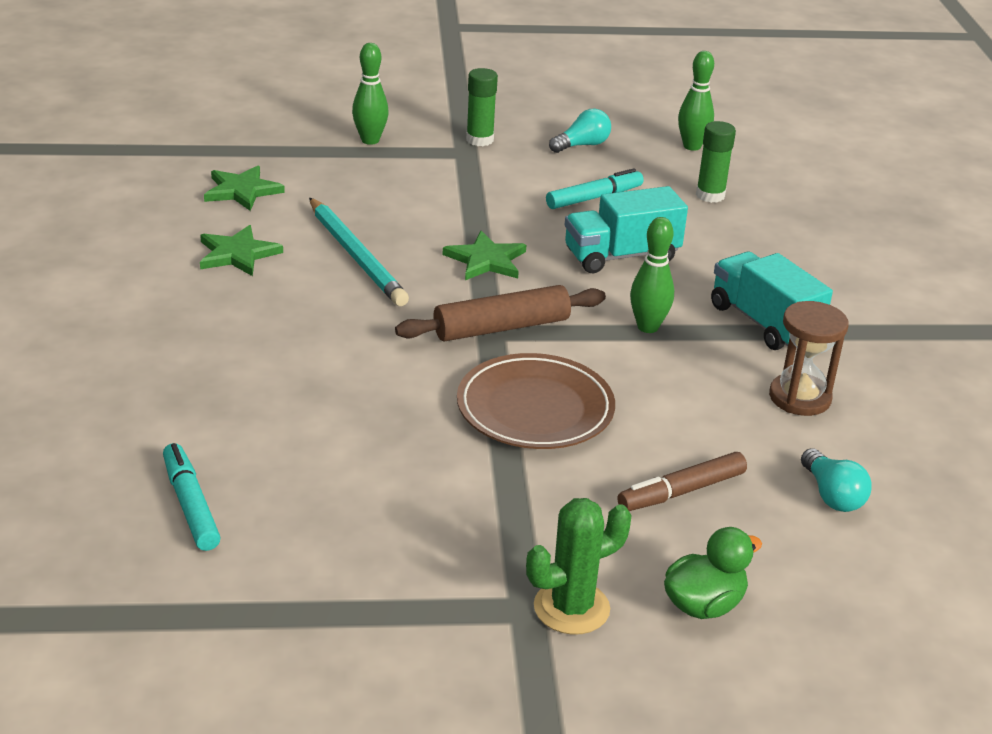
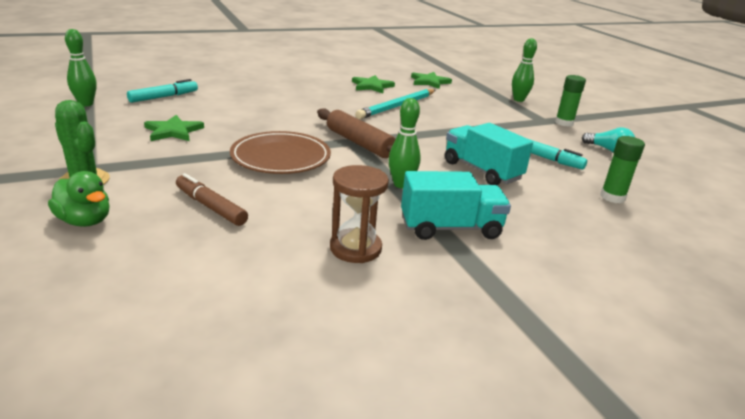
camera: 70 degrees right, 5 degrees down
green star [443,231,526,280] -> green star moved to [144,115,204,141]
green bowling pin [678,51,714,151] -> green bowling pin moved to [65,29,97,106]
turquoise truck [711,252,833,350] -> turquoise truck turned 45 degrees clockwise [401,171,511,240]
turquoise light bulb [801,448,872,512] -> none

